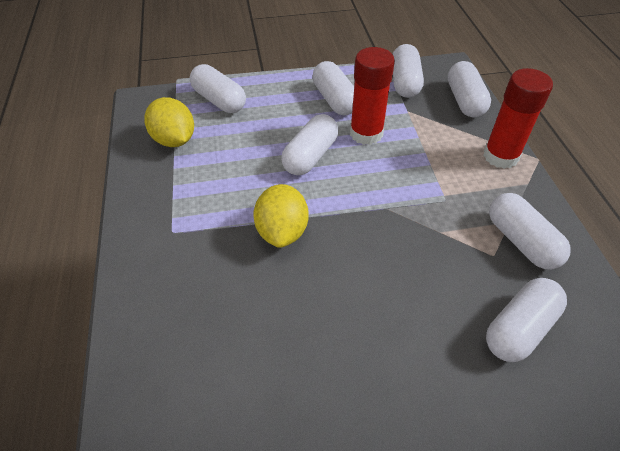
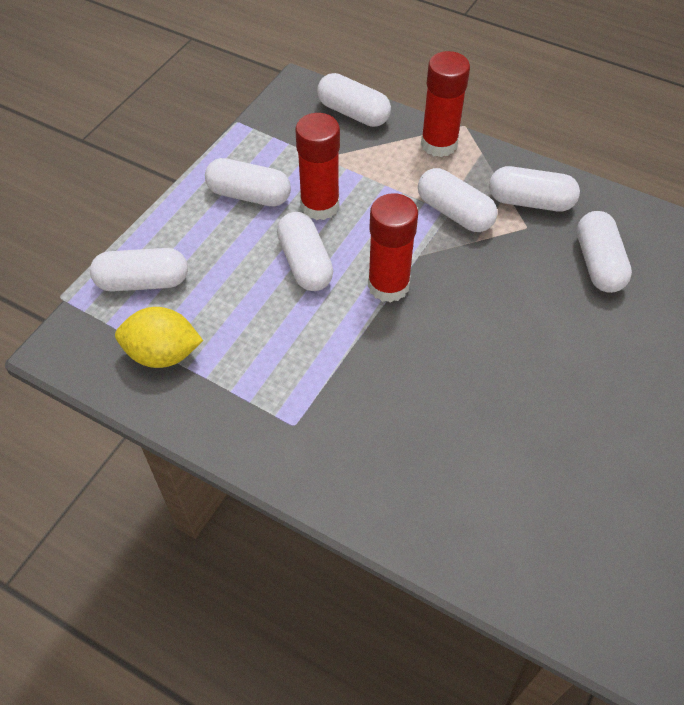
camera: 50 degrees left, 5 degrees up
yellow lemon [253,184,309,248] -> none
white capsule [393,44,424,98] -> white capsule moved to [418,168,498,232]
none -> red glue stick [368,193,418,303]

